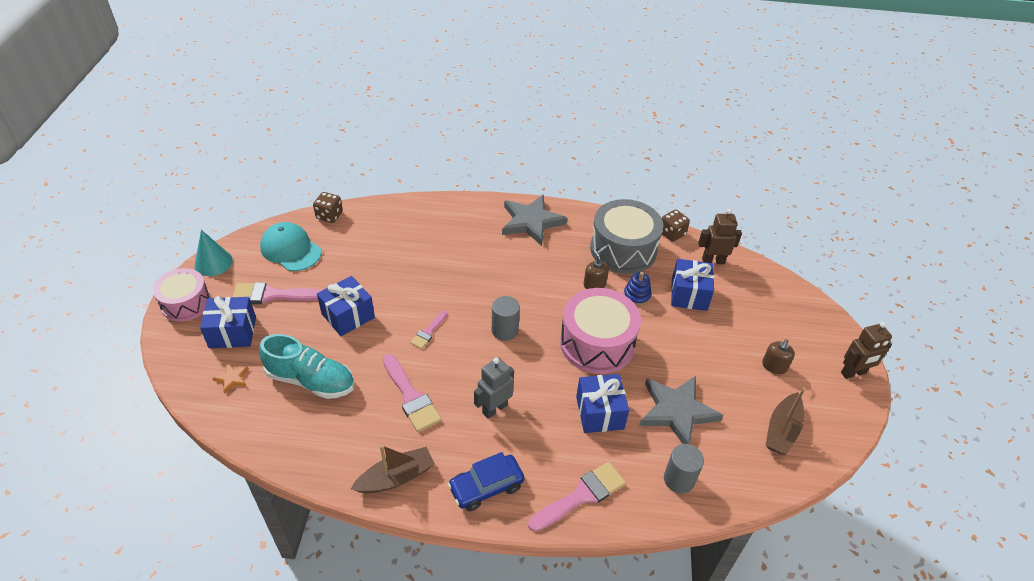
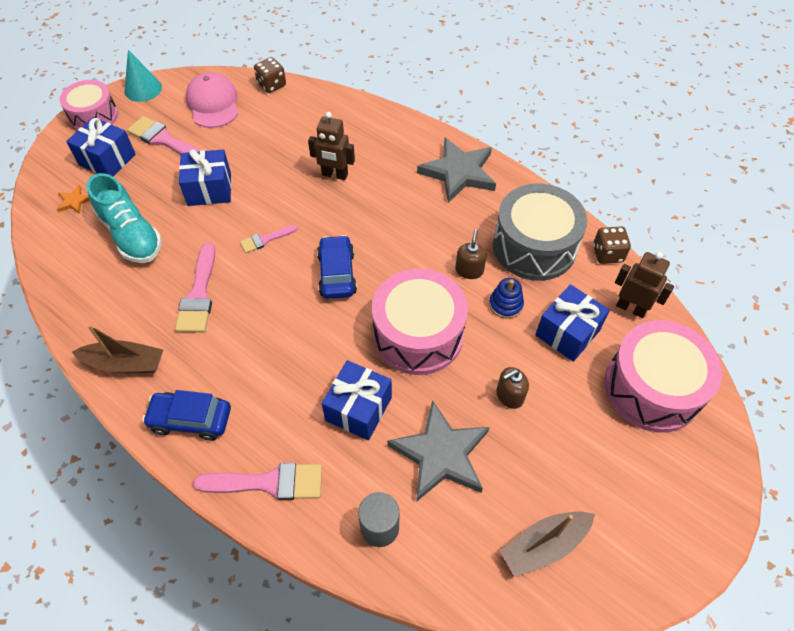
camera: 35 degrees right, 10 degrees up
turquoise cap [260,222,321,271] -> pink cap [186,72,238,128]
grey robot [474,357,514,419] -> none
grey cylinder [492,296,520,341] -> blue car [317,235,357,299]
brown soap dispenser [762,339,795,374] -> brown soap dispenser moved to [497,367,529,409]
brown robot [841,322,892,379] -> brown robot moved to [308,112,355,180]
none -> pink drum [605,320,722,433]

